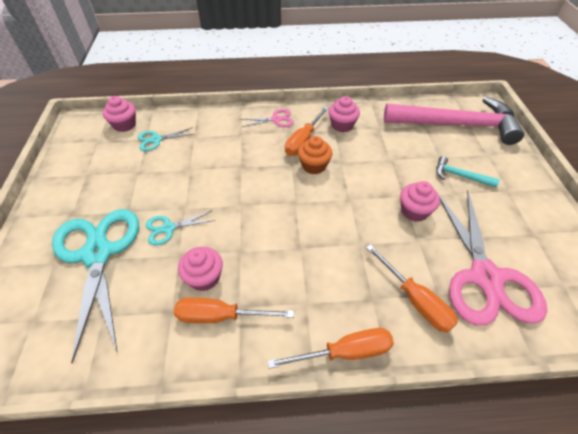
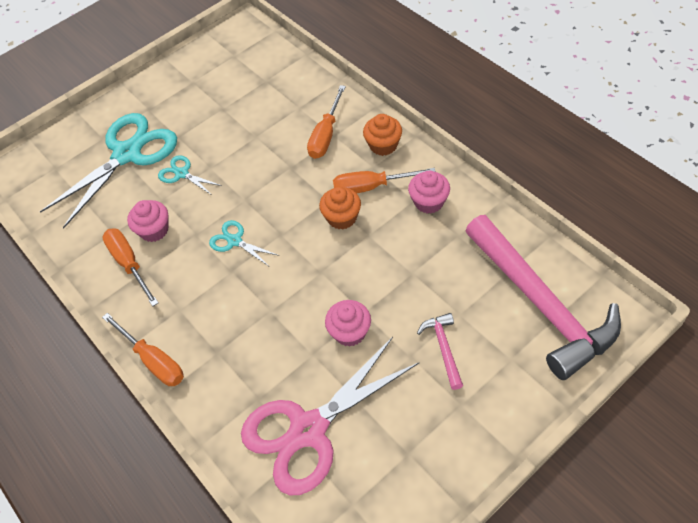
camera: 60 degrees right, 5 degrees up
pink cupcake [103,96,136,132] -> none
turquoise scissors [138,127,195,151] -> turquoise scissors moved to [209,220,279,266]
pink scissors [240,109,294,127] -> orange cupcake [363,114,402,156]
orange screwdriver [366,244,458,332] -> orange screwdriver moved to [307,85,346,159]
turquoise hammer [436,156,500,188] -> pink hammer [417,313,463,390]

